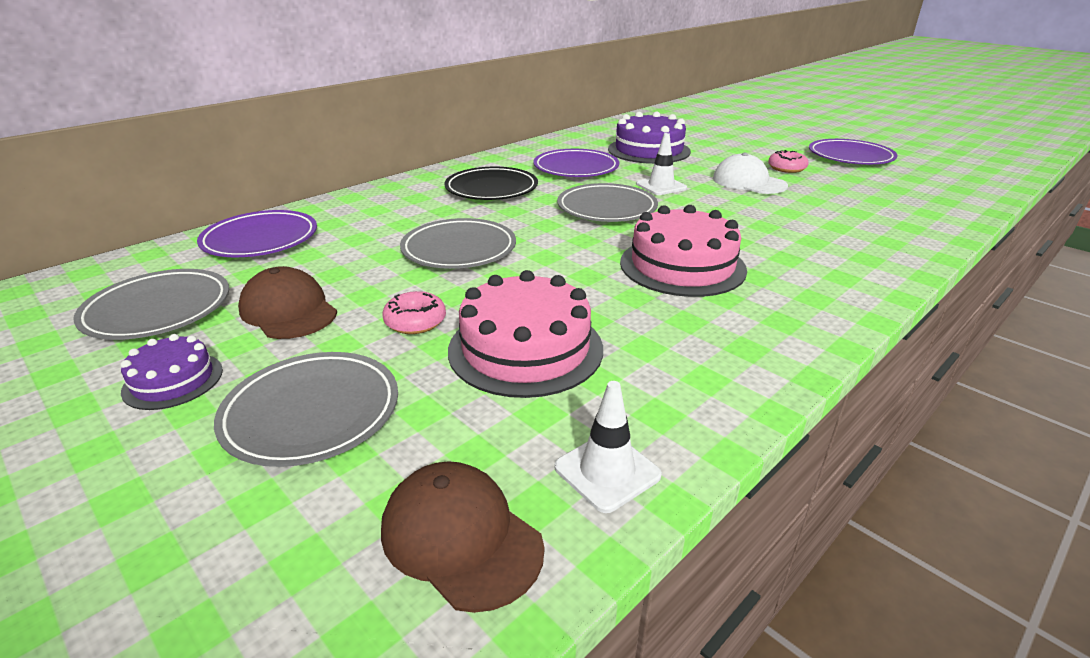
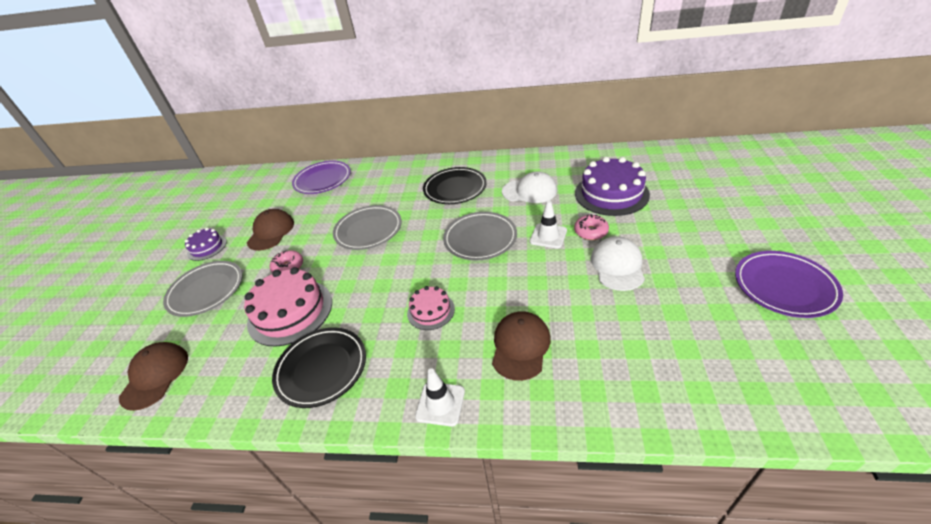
camera: 55 degrees right, 10 degrees up
grey plate [73,269,229,340] -> none
purple plate [534,149,619,177] -> white cap [502,171,557,203]
white traffic cone [554,381,662,513] -> white traffic cone moved to [415,368,465,427]
pink cake [620,205,747,297] -> pink cake [407,286,455,330], size x0.54
pink donut [768,150,809,173] -> pink donut moved to [574,214,609,240]
none -> black plate [272,327,366,408]
none -> brown cap [492,311,551,381]

